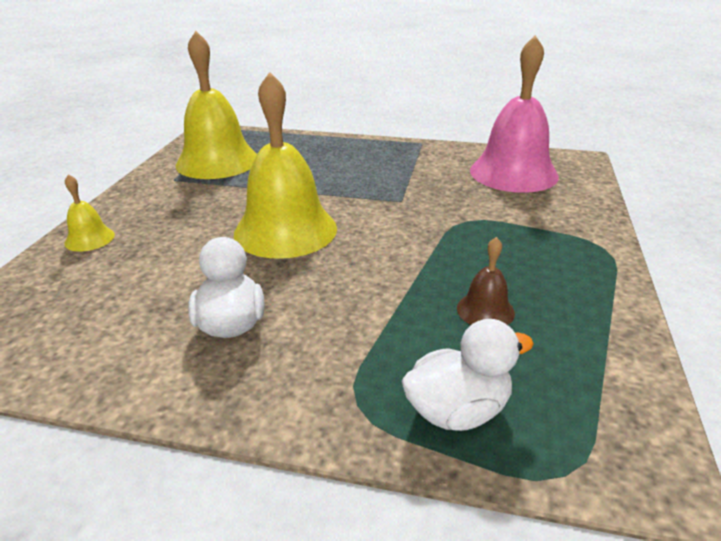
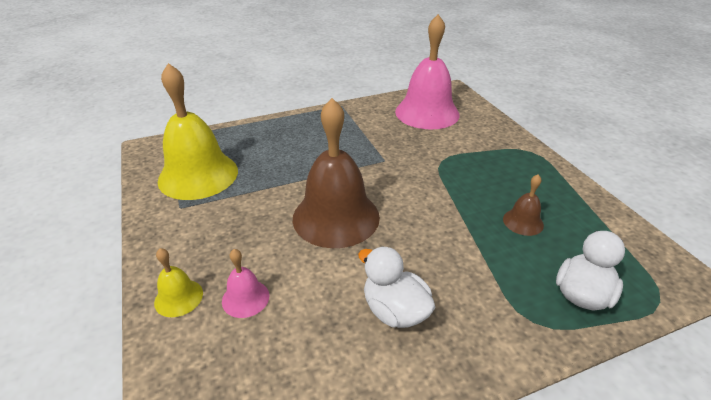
camera: 35 degrees left, 5 degrees up
yellow bell [234,72,337,259] -> brown bell [293,98,380,248]
none -> pink bell [222,249,269,318]

